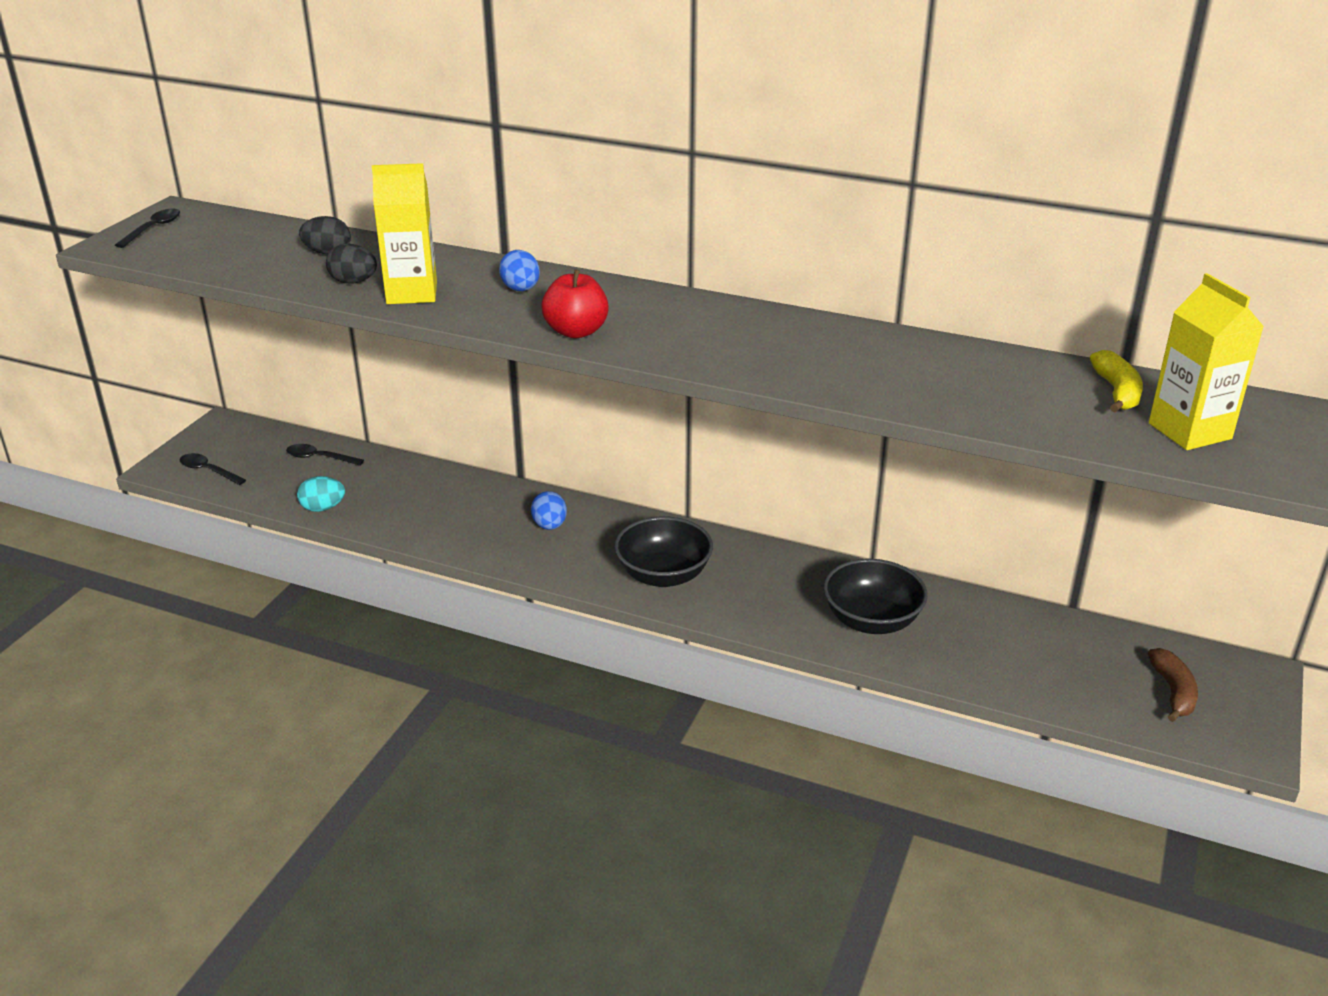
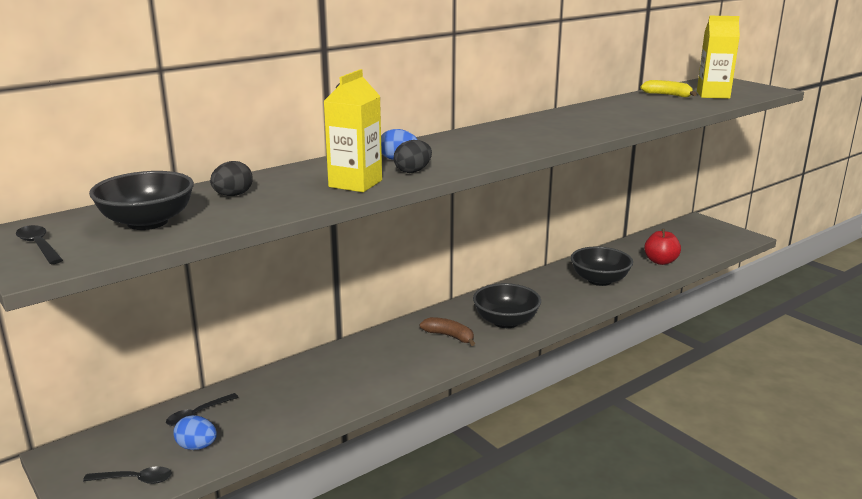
camera: 60 degrees left, 10 degrees down
black spoon [180,453,246,485] -> black spoon turned 150 degrees counterclockwise [83,466,172,484]
turquoise egg [297,476,345,512] -> none
black egg [326,244,377,284] -> black egg moved to [394,140,432,173]
blue egg [531,491,567,530] -> blue egg moved to [173,415,217,450]
red apple [541,269,609,339] -> red apple moved to [644,229,681,265]
brown banana [1148,648,1198,722] -> brown banana moved to [419,317,475,346]
none -> black bowl [89,171,194,230]

